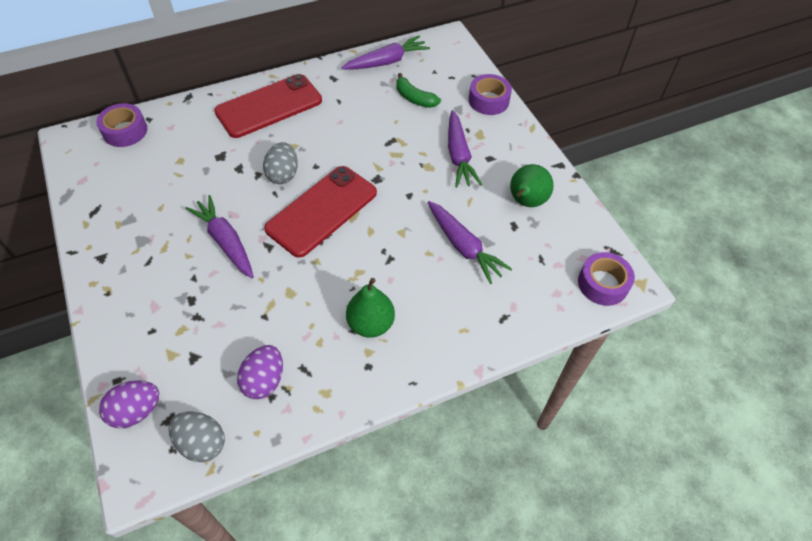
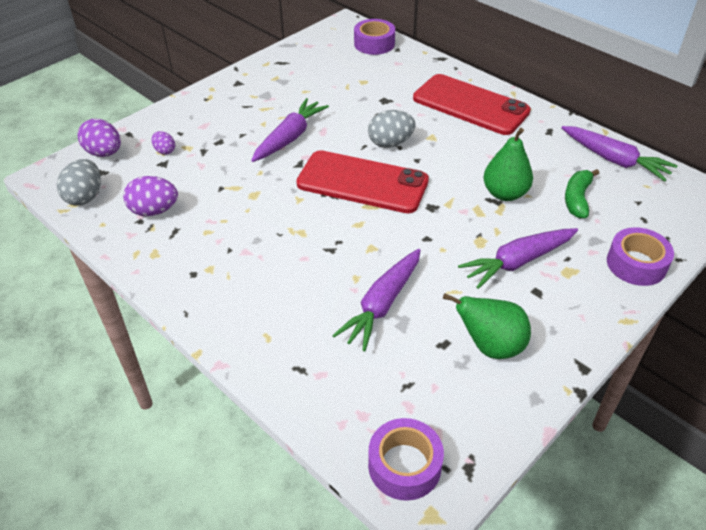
camera: 70 degrees right, 10 degrees down
green pear [346,278,395,338] -> green pear moved to [483,128,533,201]
none -> purple egg [152,131,175,155]

